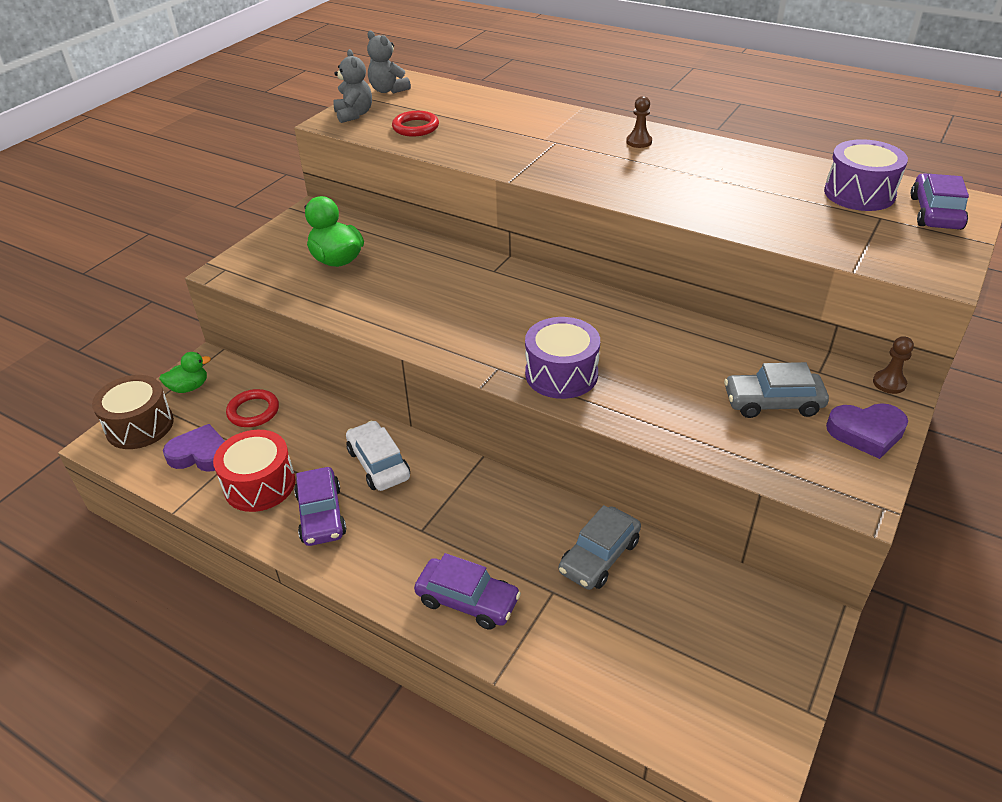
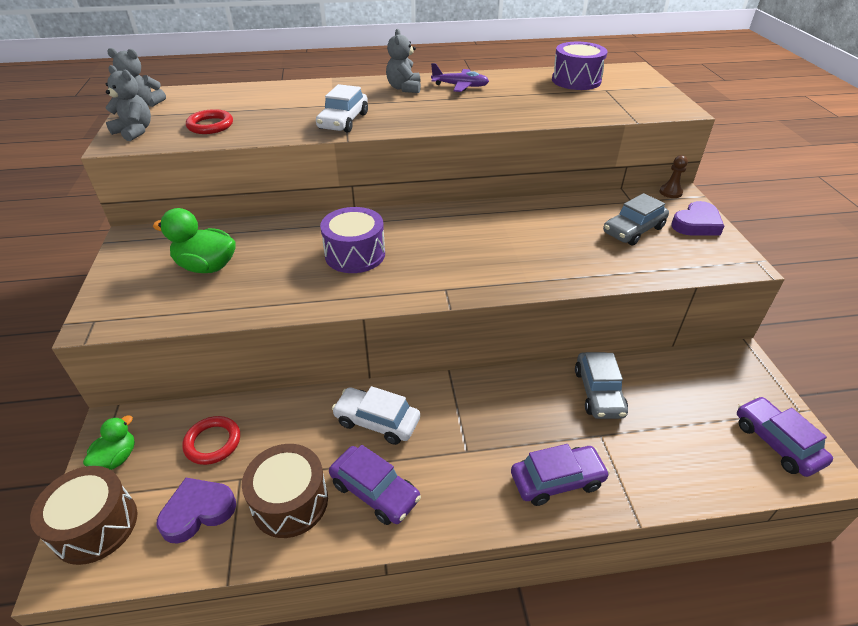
camera: 40 degrees left, 0 degrees up
red drum [213,430,295,512] -> brown drum [242,444,328,538]
purple drum [525,317,600,399] -> purple drum moved to [320,207,385,273]
brown pawn [626,96,652,148] -> grey teddy bear [386,29,421,93]
purple car [911,173,969,230] -> purple car moved to [737,396,833,477]
none -> white car [316,84,368,132]
none -> purple plane [431,63,489,92]

